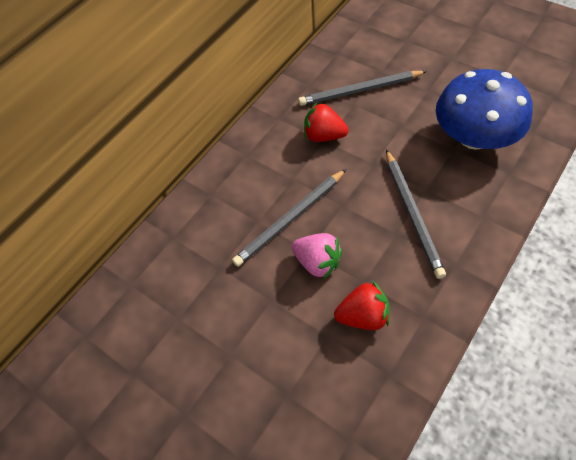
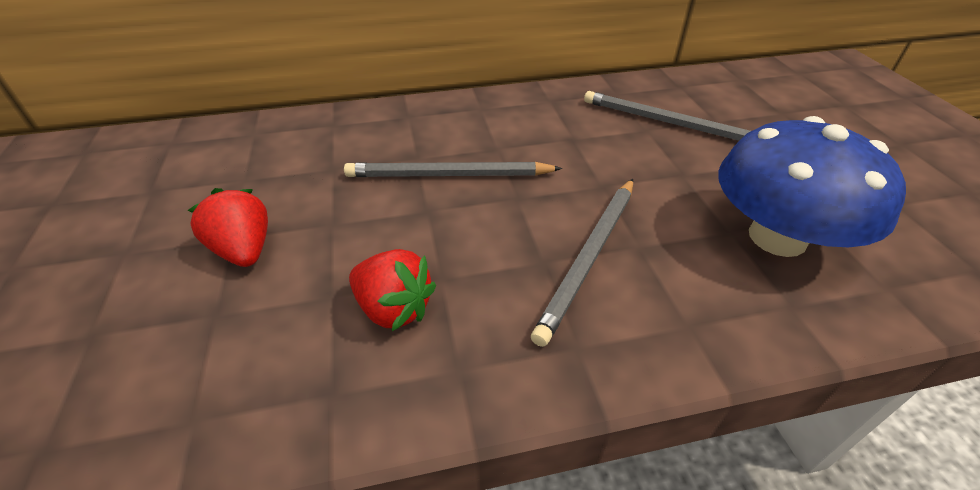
camera: 35 degrees right, 15 degrees down
pink strawberry [292,233,342,280] -> none
red strawberry [304,103,348,142] -> red strawberry moved to [187,188,268,267]

